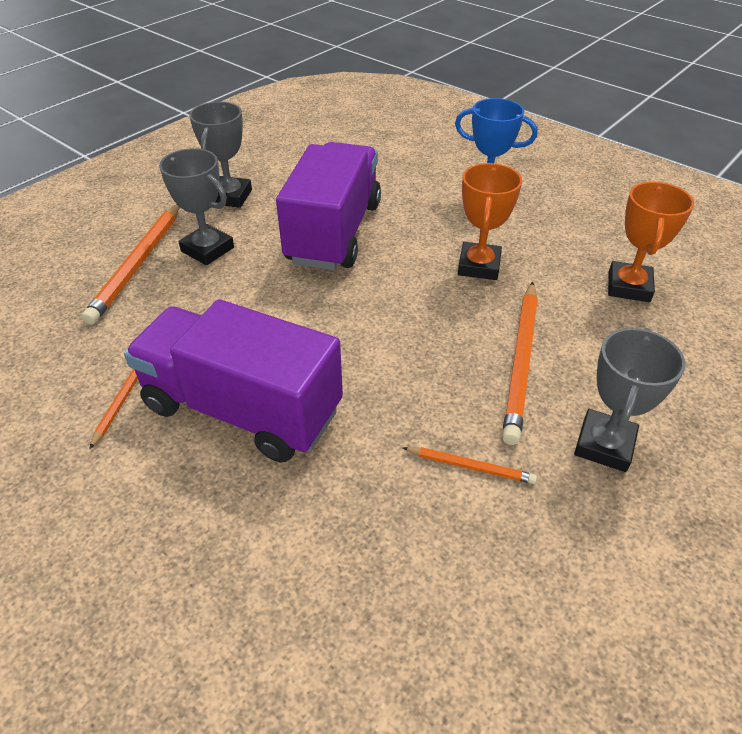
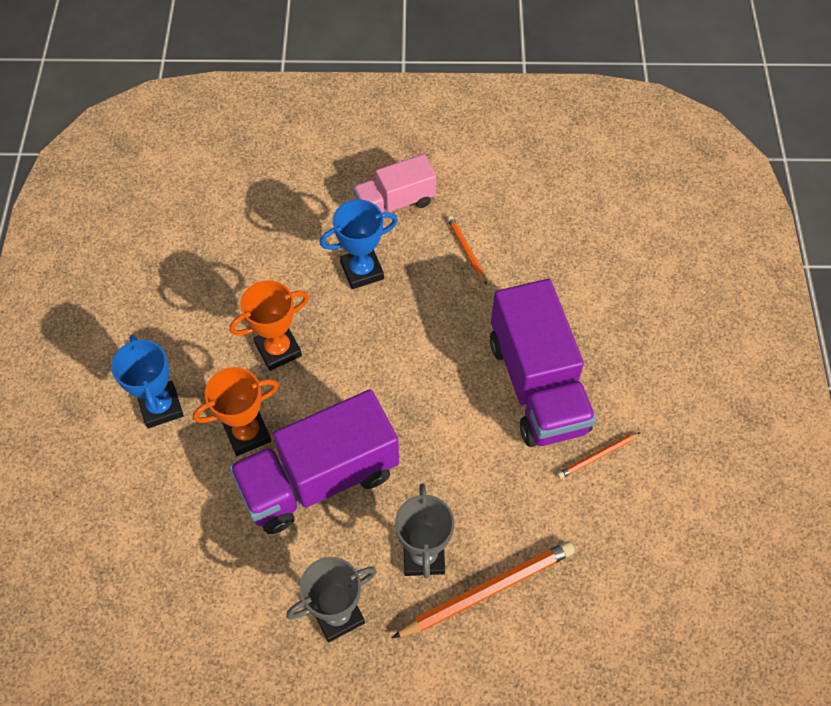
camera: 130 degrees left, 15 degrees up
orange pencil [502,282,538,445] -> blue trophy [320,199,398,289]
grey trophy [574,328,685,472] -> pink truck [353,154,436,213]
orange trophy [608,182,694,302] -> orange trophy moved to [193,367,279,456]

